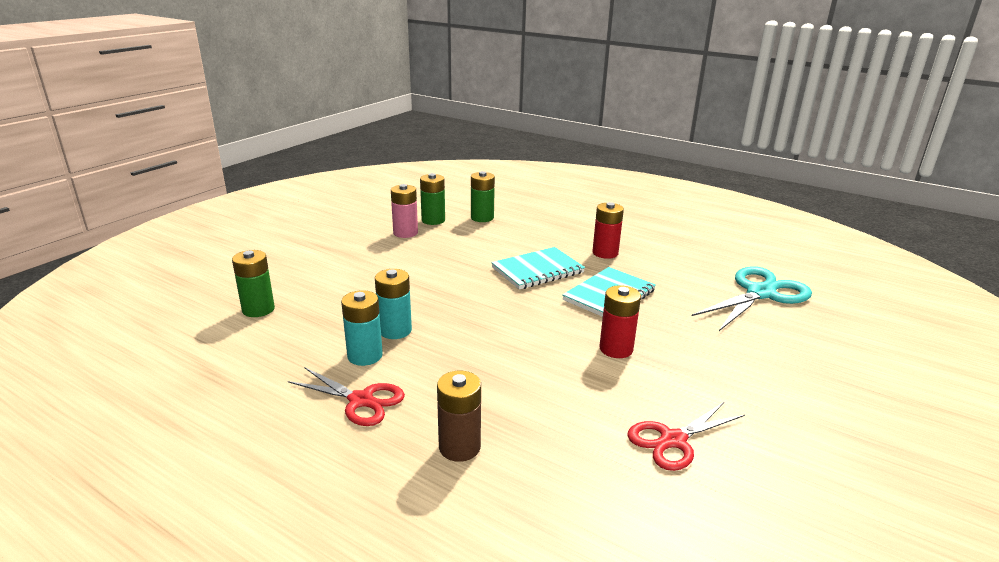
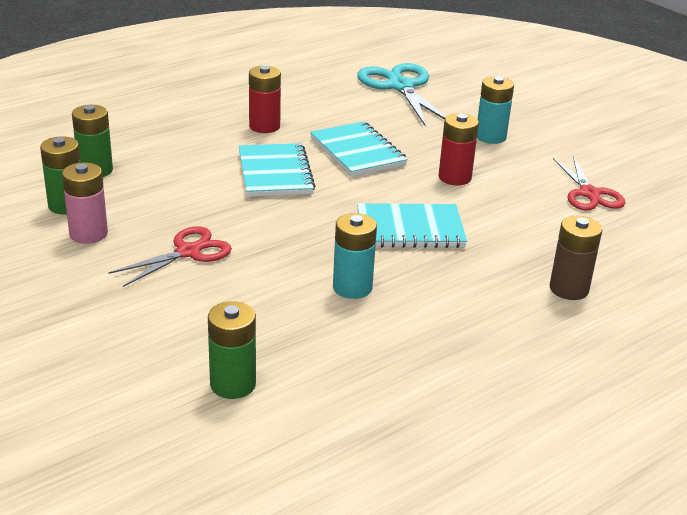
camera: 70 degrees left, 5 degrees up
red scissors [288,367,405,426] -> red scissors moved to [108,226,232,287]
turquoise battery [341,290,383,366] -> turquoise battery moved to [477,77,514,144]
none -> turquoise notebook [357,203,467,248]

